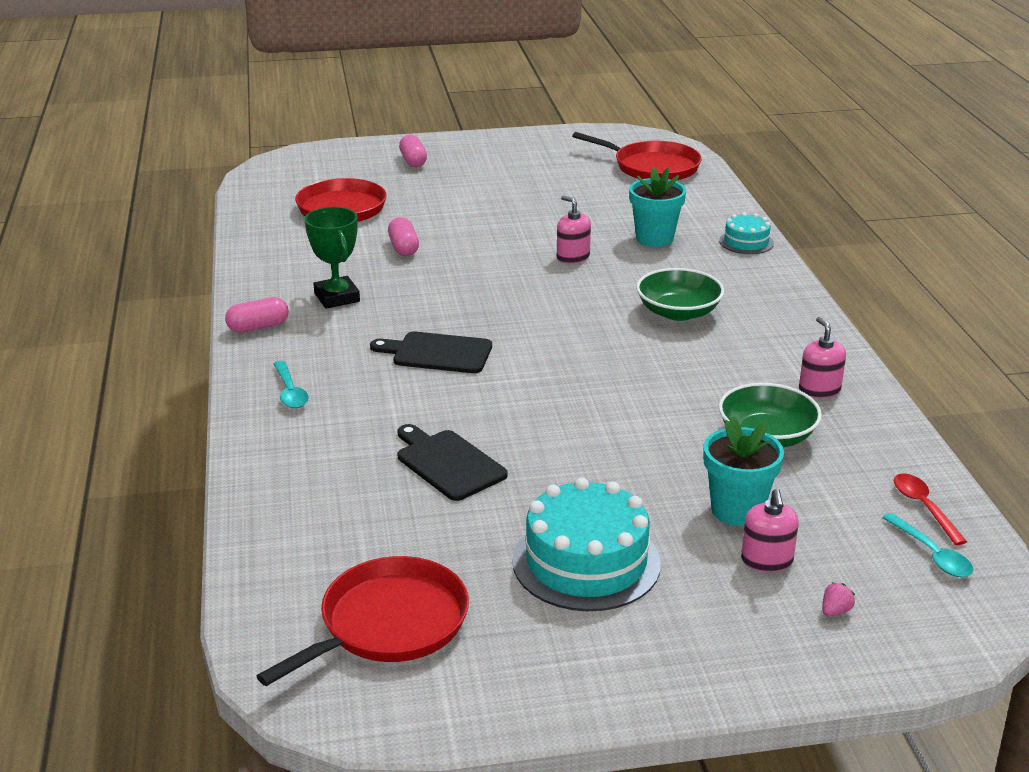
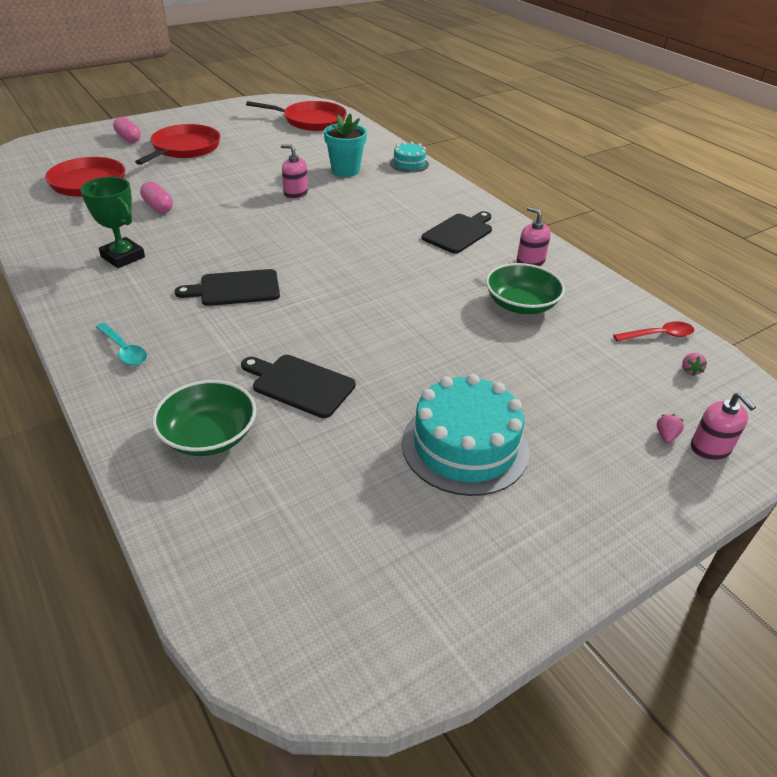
camera: 25 degrees left, 10 degrees up
pink capsule [225,297,289,333] -> none
red pan [257,556,469,686] -> red pan moved to [135,124,220,165]
green bowl [636,268,724,321] -> green bowl moved to [152,380,256,456]
turquoise flower pot [704,417,784,526] -> none
pink soap dispenser [741,488,799,572] -> pink soap dispenser moved to [691,392,756,460]
turquoise spoon [882,513,973,577] -> pink strawberry [682,353,707,376]
red spoon [894,474,967,545] -> red spoon turned 120 degrees clockwise [613,321,694,341]
none -> black cutting board [421,211,492,254]

